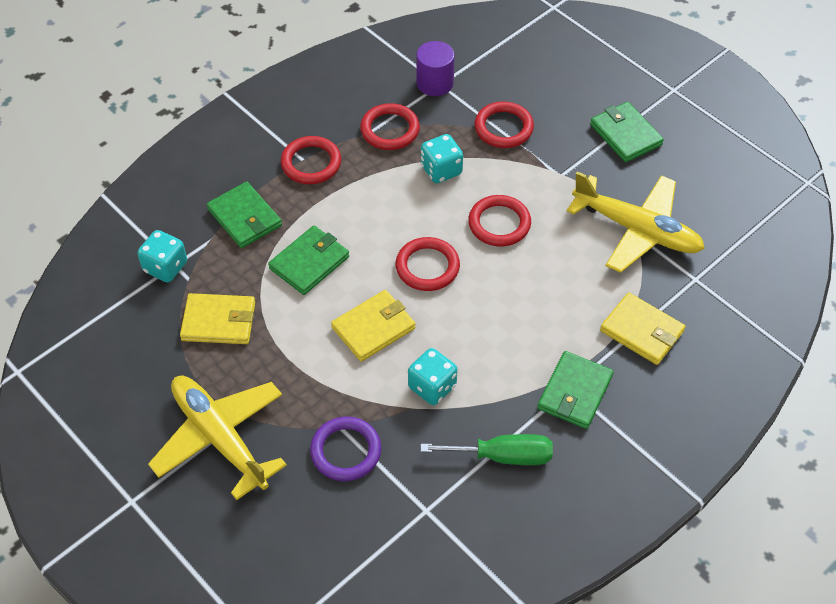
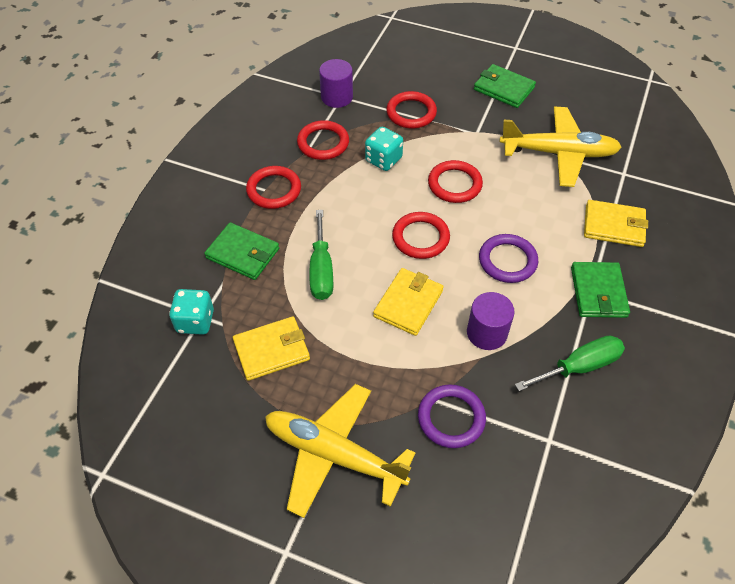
camera: 25 degrees left, 0 degrees up
green wallet [268,225,349,295] -> green screwdriver [309,210,333,300]
turquoise dice [408,348,457,405] -> purple cylinder [467,292,515,350]
none -> purple ring [479,234,538,283]

